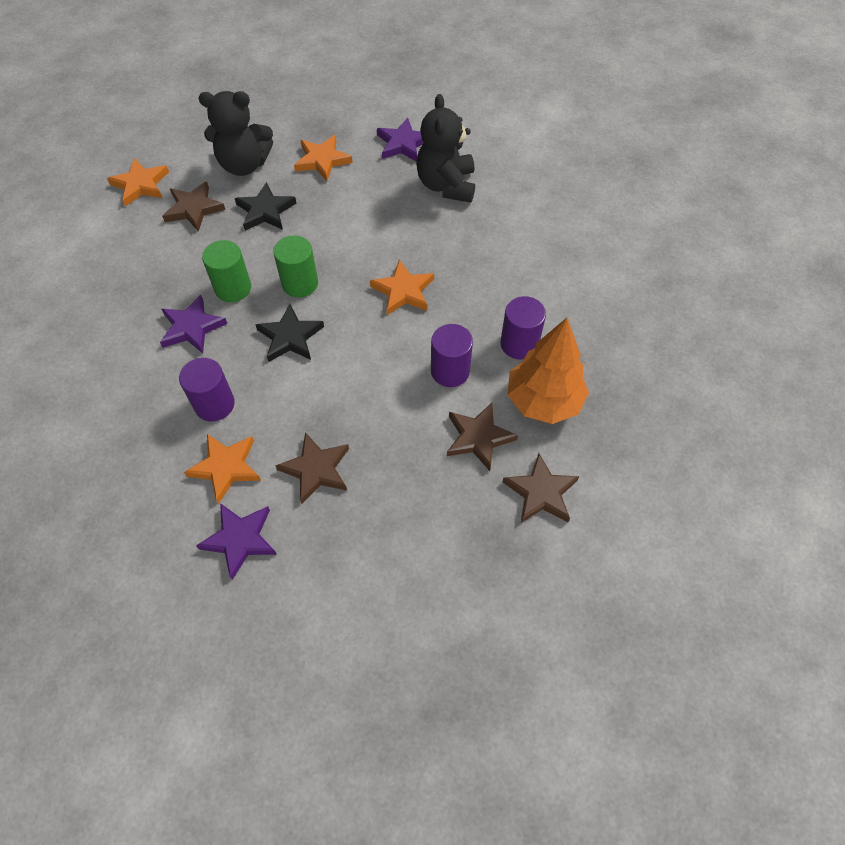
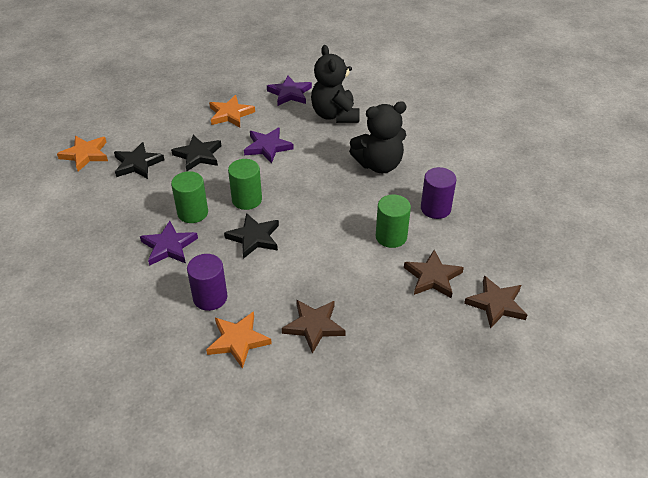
camera: 15 degrees left, 15 degrees down
brown star [162,181,225,231] -> black star [114,142,164,179]
purple star [196,503,277,580] -> purple star moved to [244,127,294,164]
black teddy bear [199,91,273,176] -> black teddy bear moved to [349,101,407,173]
orange star [370,260,434,315] -> none
purple cylinder [431,324,473,387] -> green cylinder [376,194,411,248]
orange tree [507,318,589,424] -> none

